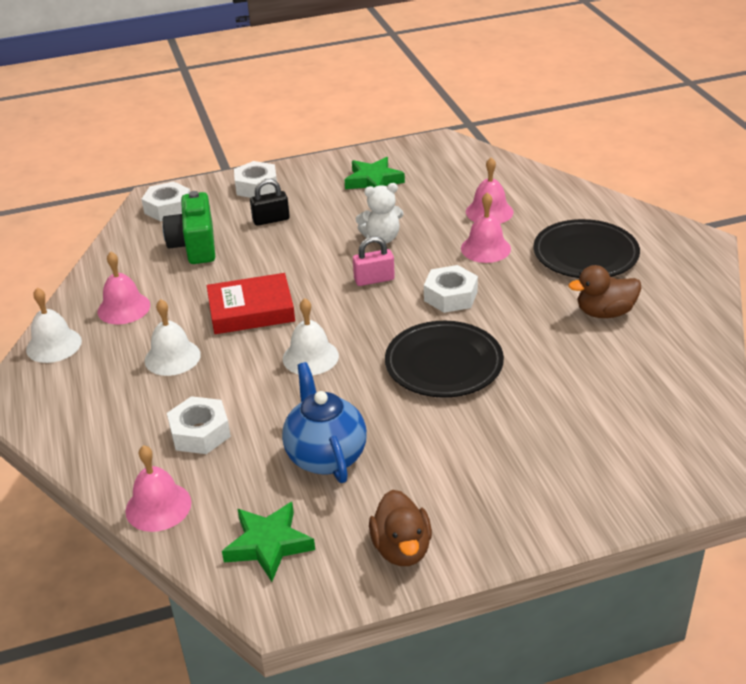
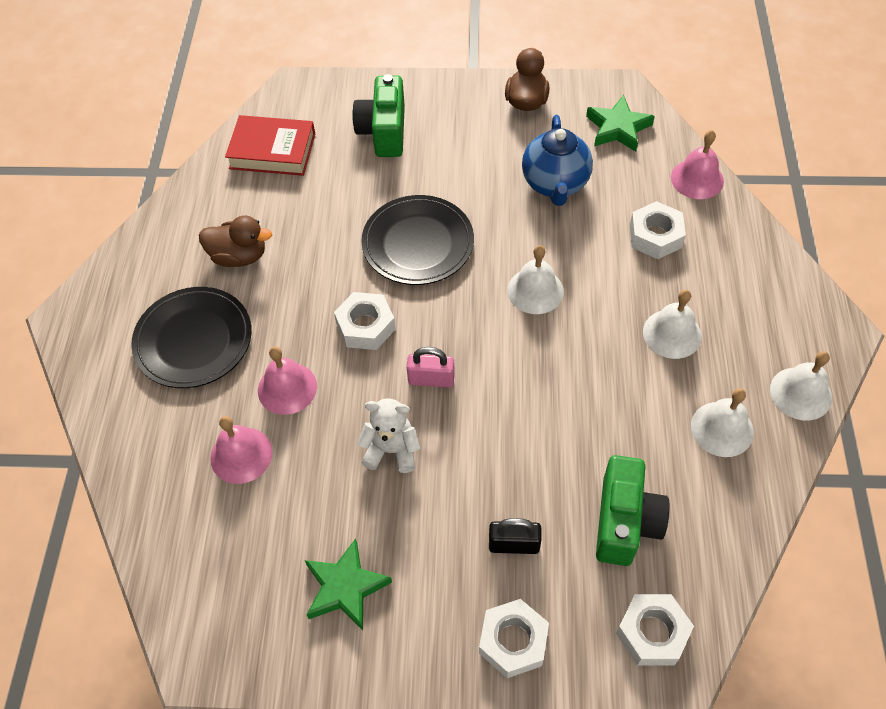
camera: 160 degrees left, 20 degrees up
pink bell [97,251,150,324] -> white bell [691,388,754,457]
red book [207,273,295,334] -> red book moved to [225,115,315,176]
none -> green camera [352,74,405,157]

